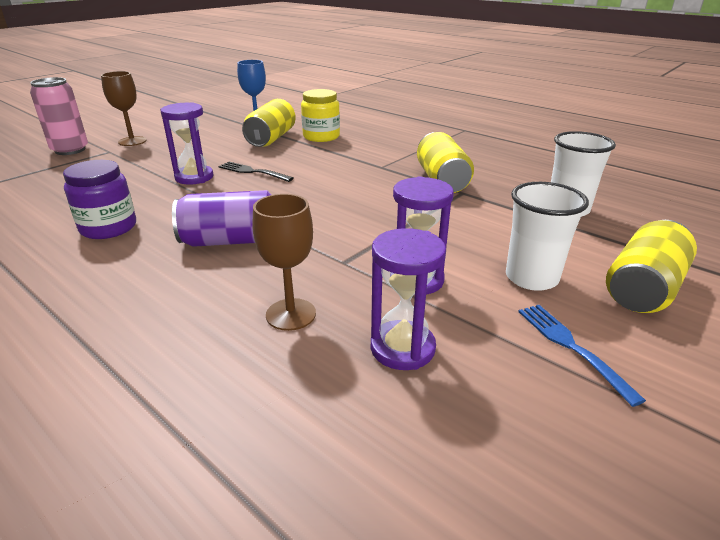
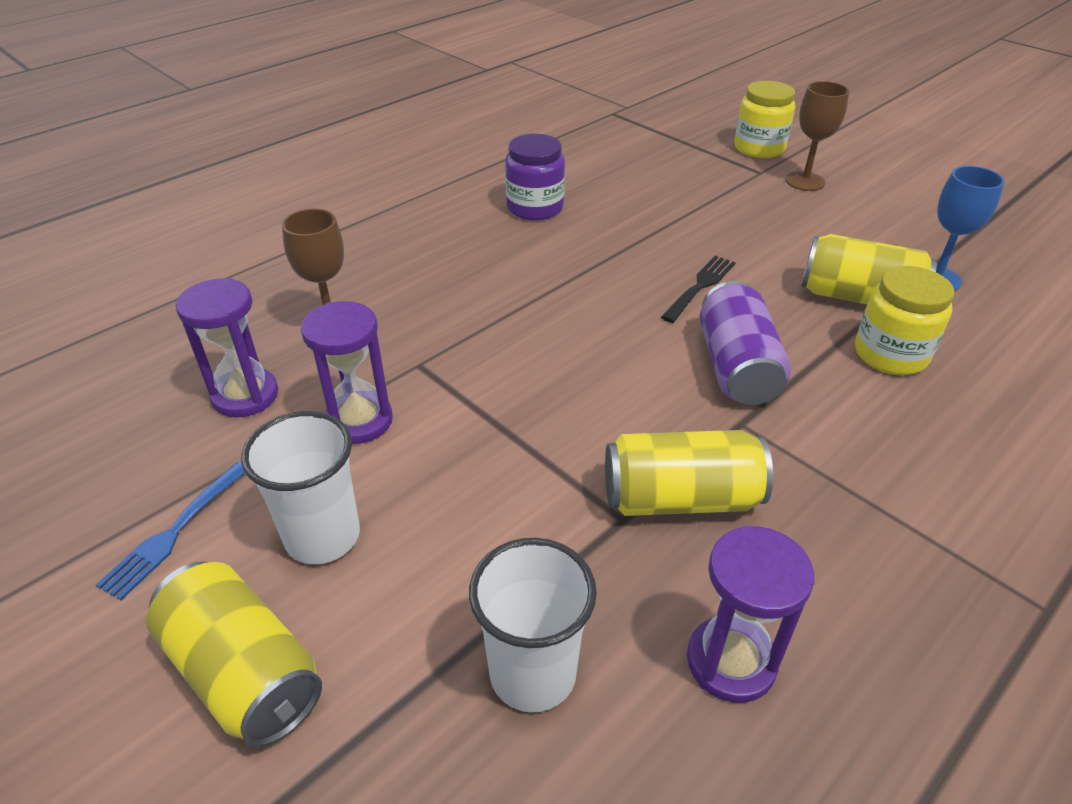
camera: 95 degrees right, 10 degrees up
pink can [30,77,88,155] -> yellow jar [734,81,795,158]
purple hourglass [160,102,214,185] -> purple hourglass moved to [687,525,814,703]
purple can [172,190,272,247] -> purple can moved to [700,281,791,405]
blue fork [518,305,646,407] -> blue fork turned 135 degrees clockwise [96,462,245,600]

